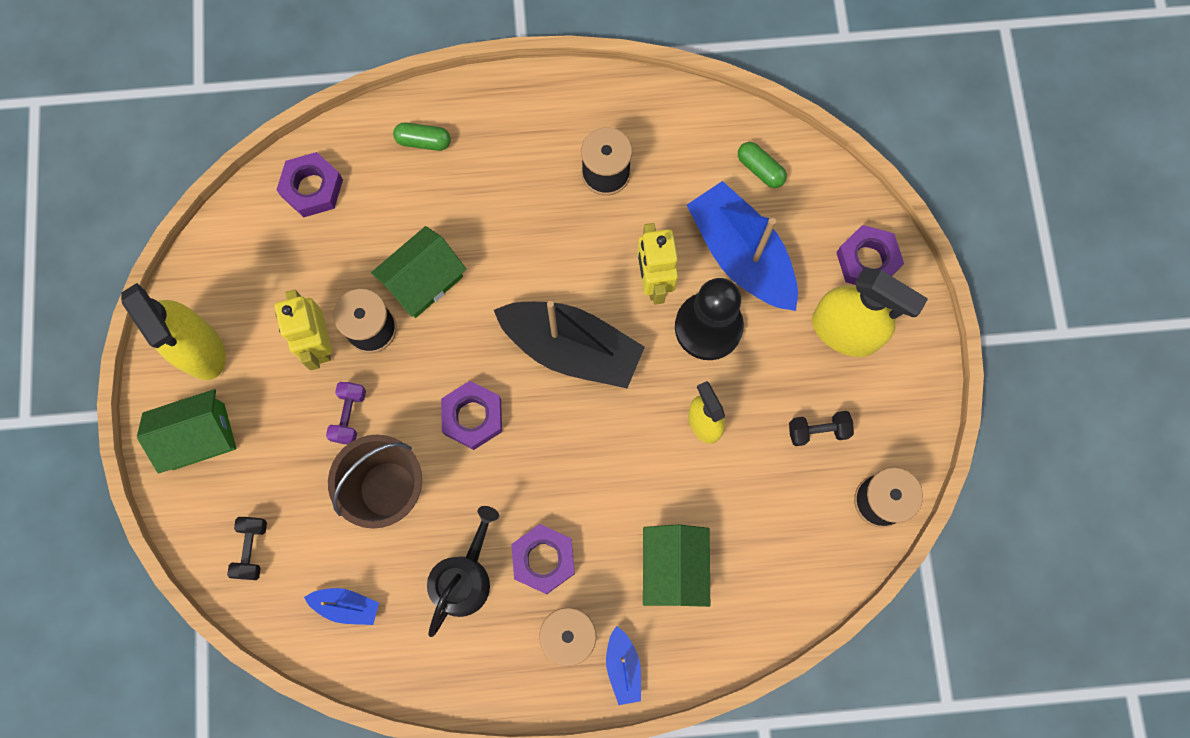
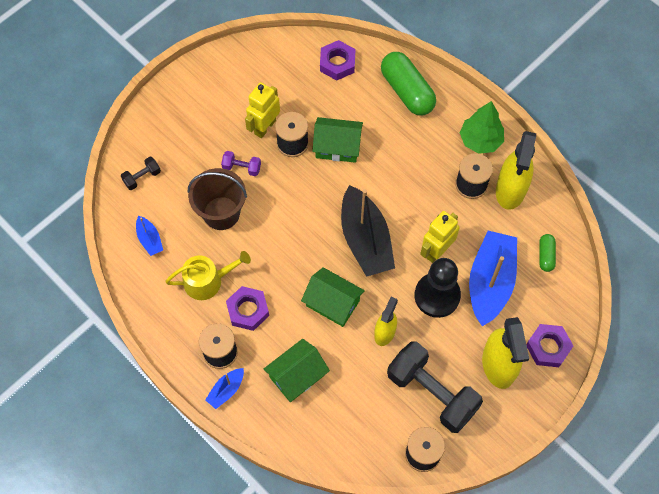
camera: 50 degrees right, 10 degrees down
yellow spray bottle [121,283,226,380] -> yellow spray bottle moved to [496,131,536,210]
green house [137,389,236,474] -> green house moved to [301,267,365,327]
purple dumbbell [326,382,366,444] -> purple dumbbell turned 45 degrees clockwise [221,151,261,176]
green capsule [393,123,451,151] -> green capsule [381,52,436,116], size x2.03
black watering can [427,506,499,637] -> yellow watering can [165,251,251,300]
purple nut [441,381,502,450] -> none
black dumbbell [789,411,854,446] -> black dumbbell [387,341,483,433], size x2.28
none -> green tree [460,101,504,154]

